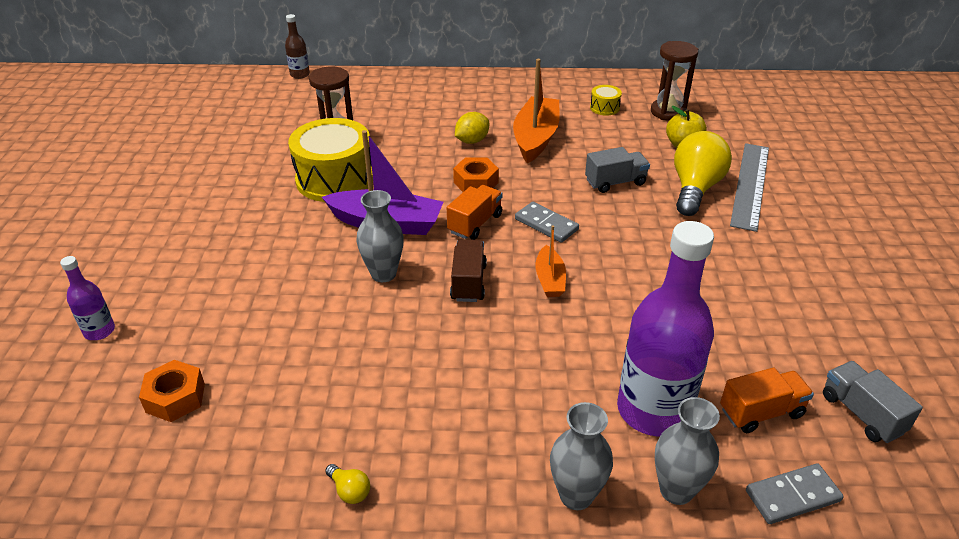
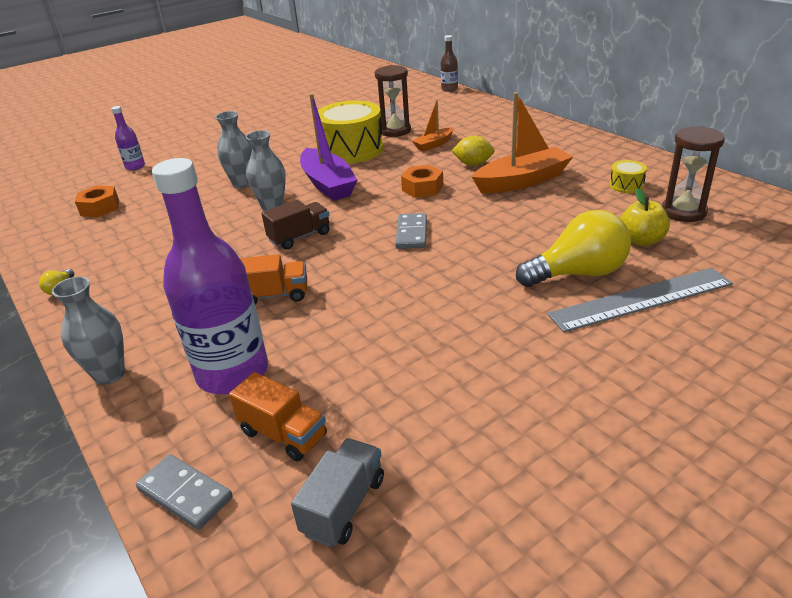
camera: 55 degrees right, 5 degrees down
orange truck [447,185,503,240] -> orange truck moved to [240,254,307,305]
orange boat [535,225,566,297] -> orange boat moved to [412,100,454,151]
grey truck [585,147,650,193] -> none
grey vase [655,397,720,505] -> grey vase moved to [215,111,252,188]

